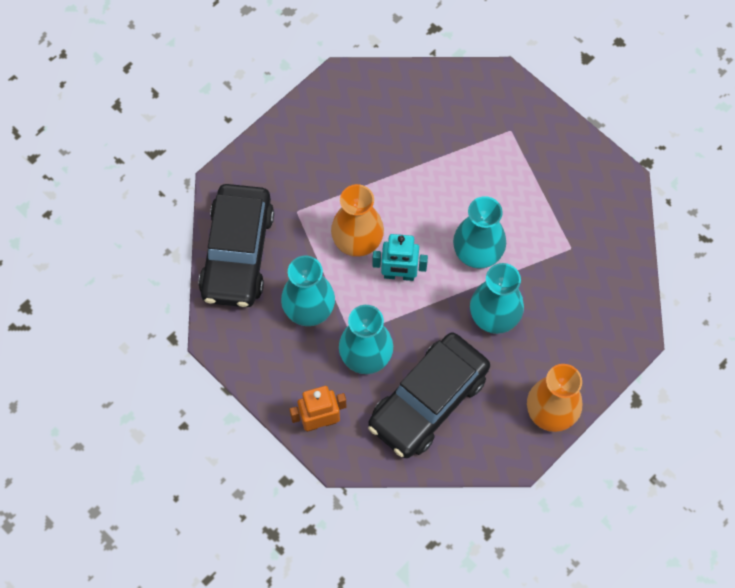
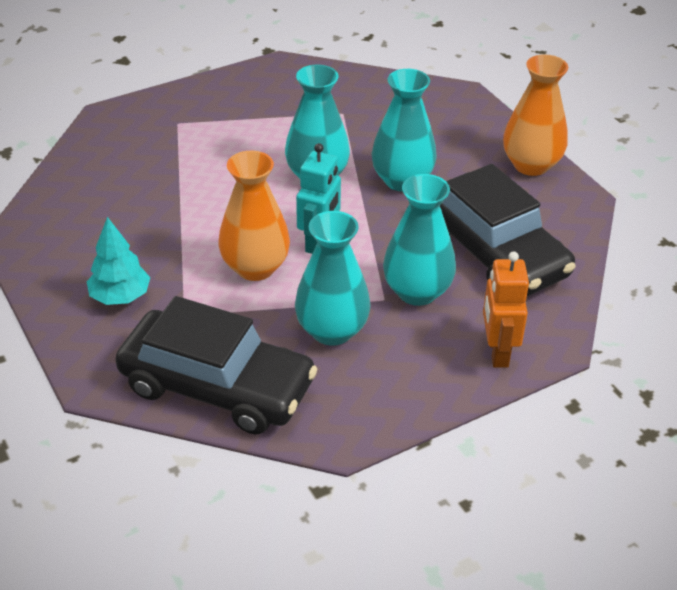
camera: 75 degrees left, 25 degrees down
none -> turquoise tree [87,217,150,305]

